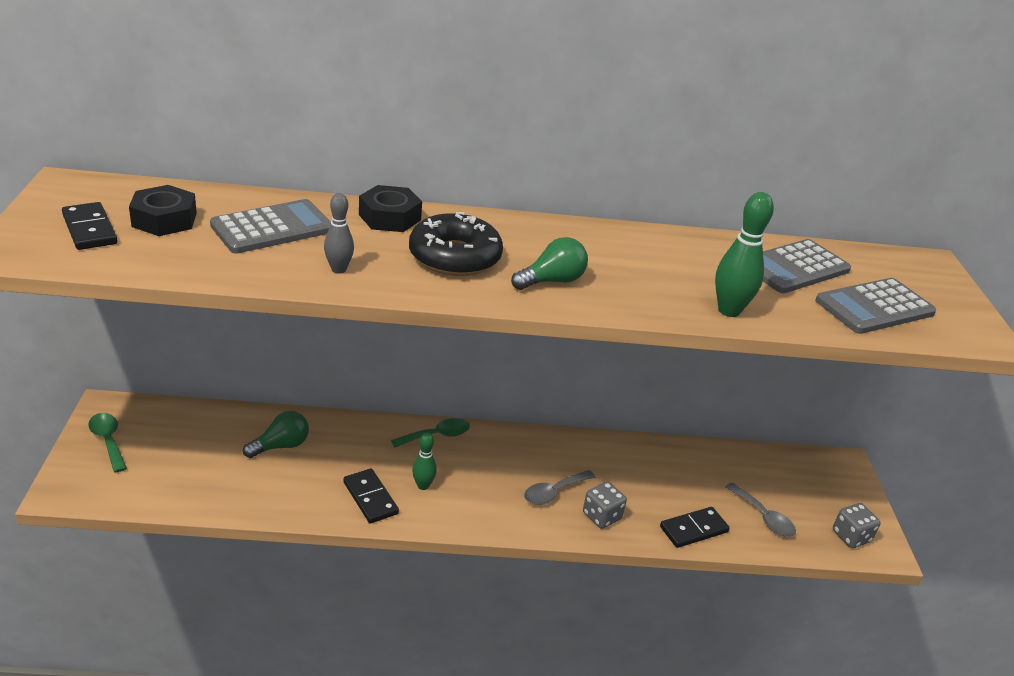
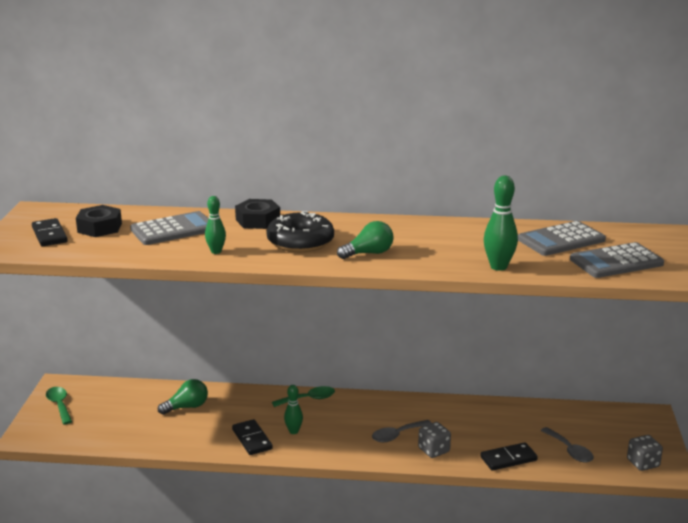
camera: 10 degrees right, 10 degrees down
grey bowling pin [324,193,354,274] -> green bowling pin [205,196,226,254]

